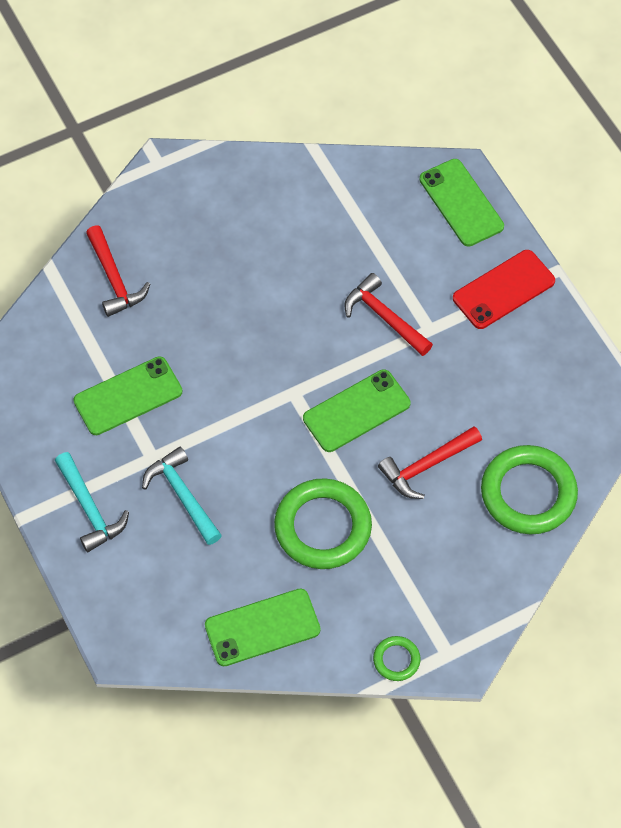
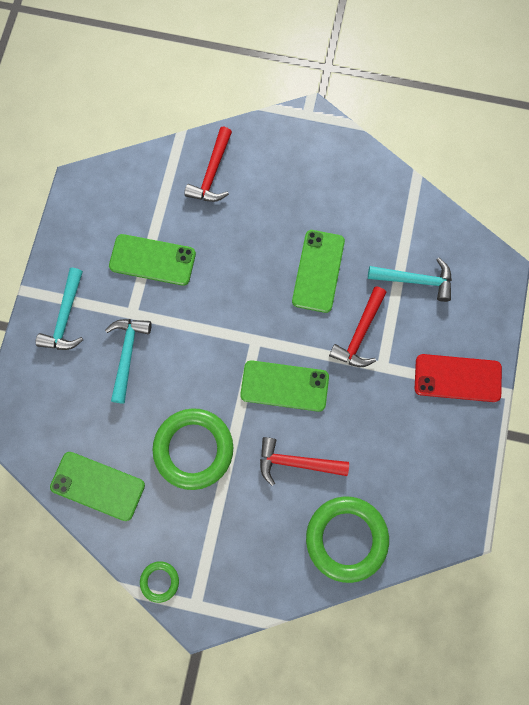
camera: 40 degrees right, 15 degrees up
red hammer [344,273,433,356] -> red hammer turned 150 degrees counterclockwise [329,286,387,367]
green phone [420,159,504,246] -> green phone moved to [292,230,345,313]
none -> turquoise hammer [368,258,452,302]

